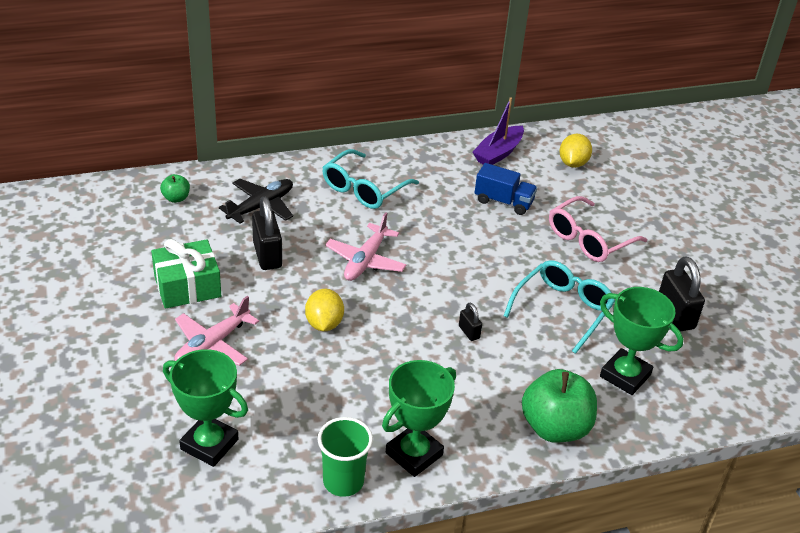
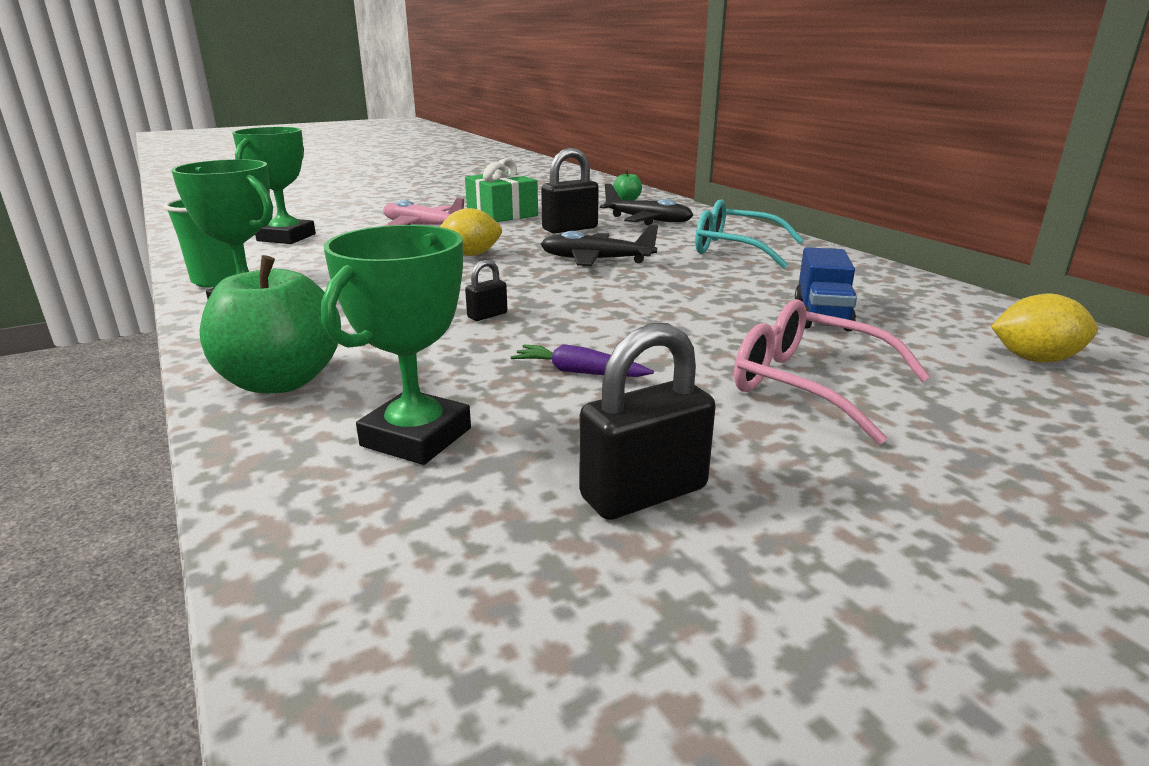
camera: 80 degrees right, 15 degrees down
pink plane [325,212,407,281] -> black plane [541,224,658,266]
purple boat [472,97,524,165] -> none
turquoise glasses [504,260,615,354] -> purple carrot [511,344,654,377]

